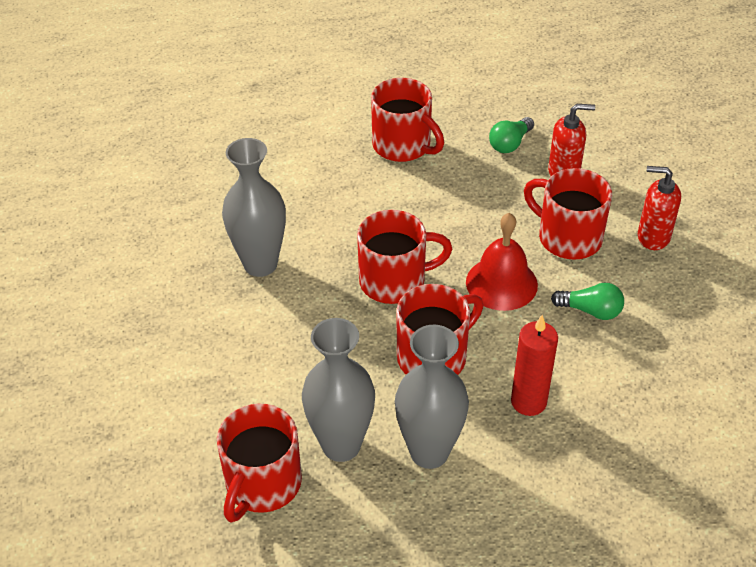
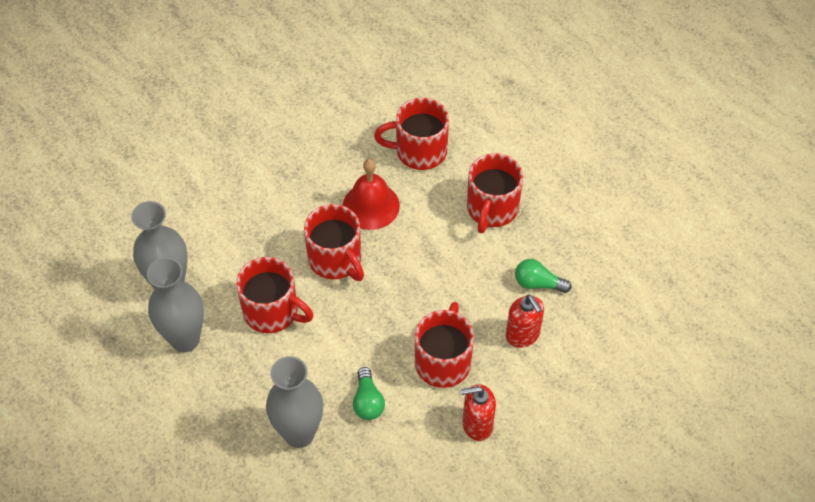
camera: 65 degrees right, 10 degrees up
red mug [217,404,302,523] -> red mug moved to [374,97,449,170]
grey vase [222,138,286,277] -> grey vase moved to [266,356,323,448]
red bell [466,213,538,311] -> red bell moved to [343,159,400,230]
red candle [511,315,558,416] -> none
red soap dispenser [638,166,681,250] -> red soap dispenser turned 90 degrees counterclockwise [461,384,496,441]

